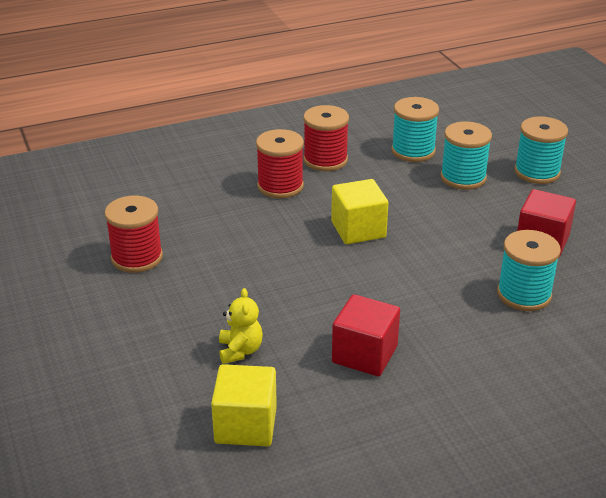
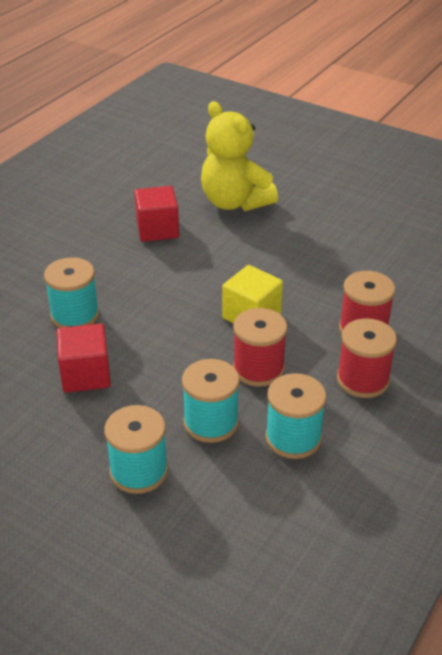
camera: 145 degrees right, 5 degrees up
red spool [105,196,163,273] -> red spool moved to [233,308,287,387]
yellow cube [211,364,277,446] -> none
yellow teddy bear [219,288,263,364] -> yellow teddy bear [201,101,278,211], size x2.16

